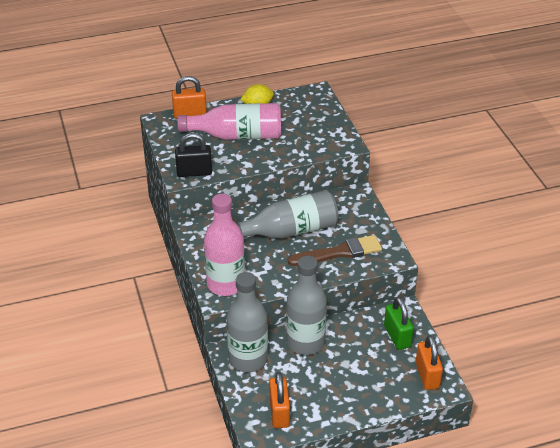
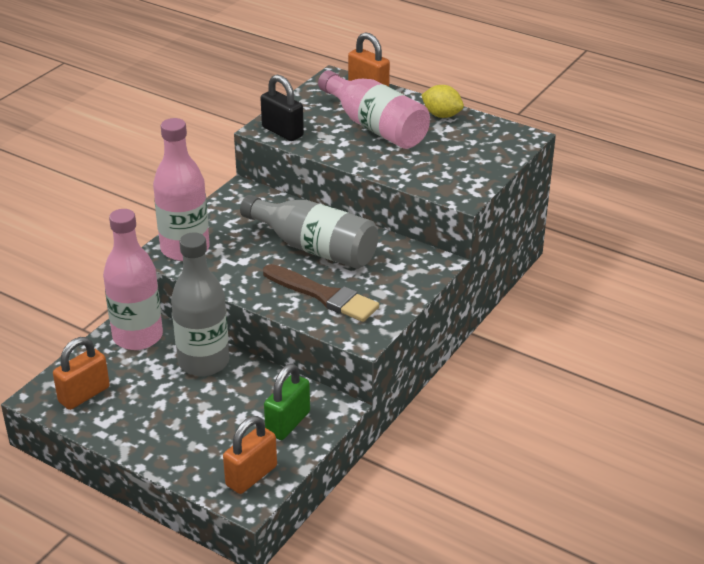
camera: 50 degrees right, 5 degrees down
grey bottle [227,272,268,372] -> pink bottle [103,209,163,350]

